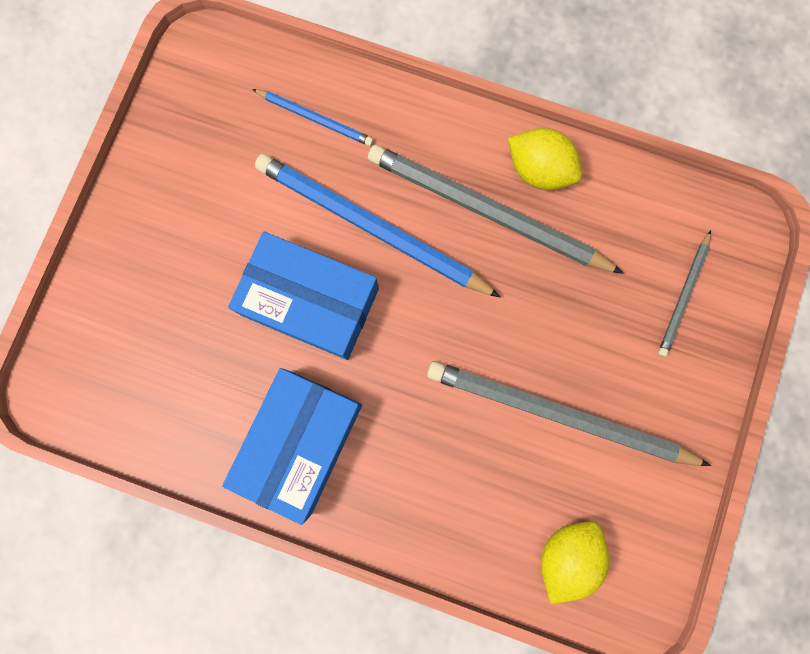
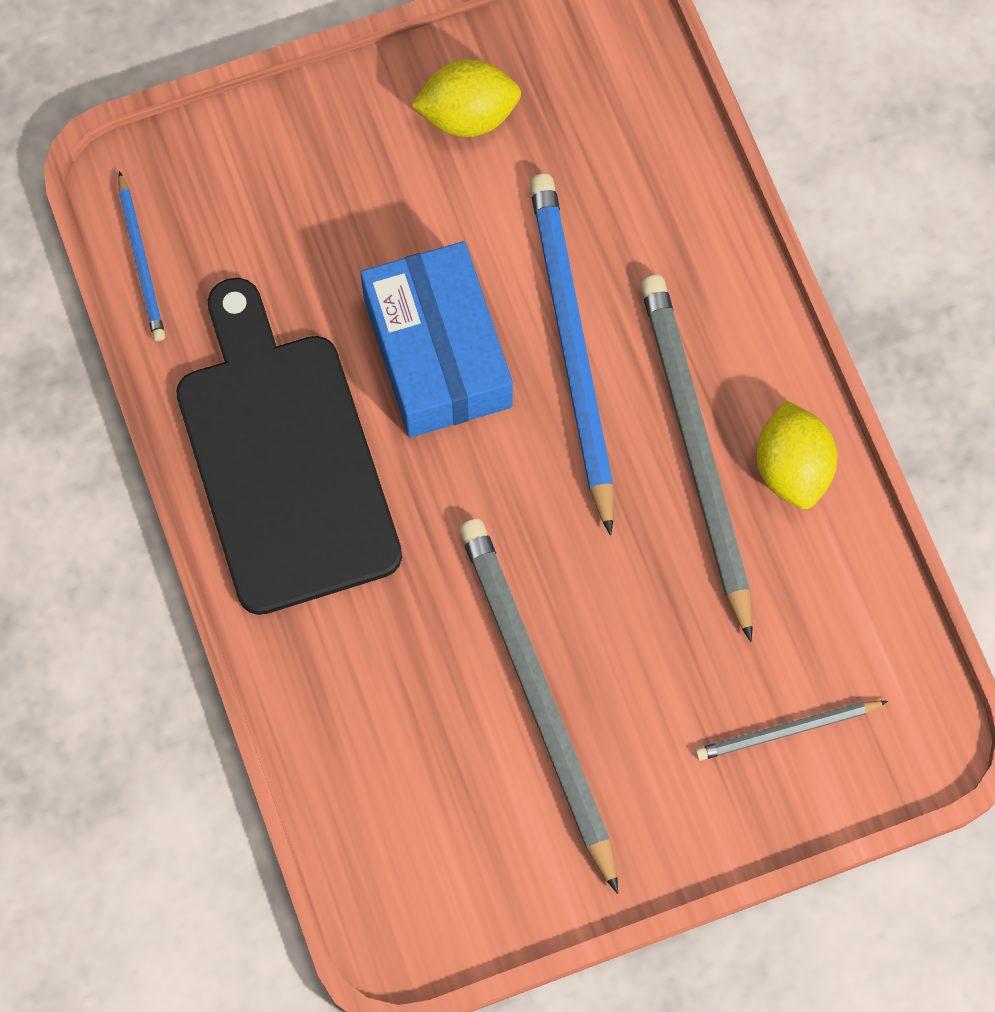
camera: 50 degrees right, 10 degrees down
blue box [222,368,362,525] -> black cutting board [176,278,402,615]
blue pencil [252,89,374,146] -> blue pencil moved to [118,171,165,341]
yellow lemon [541,521,609,604] -> yellow lemon moved to [411,59,521,137]

